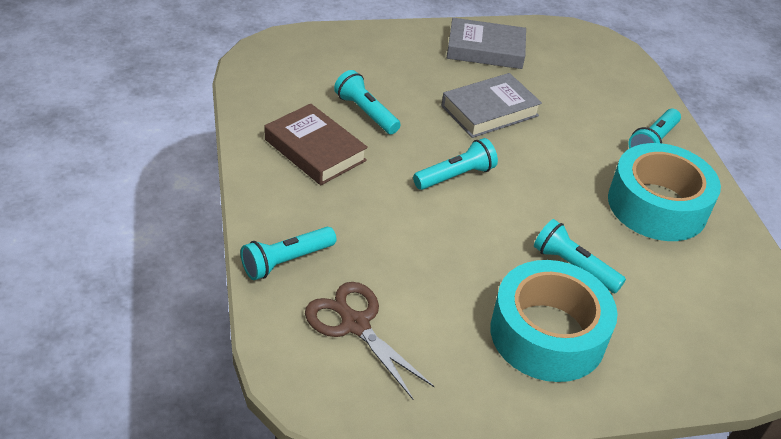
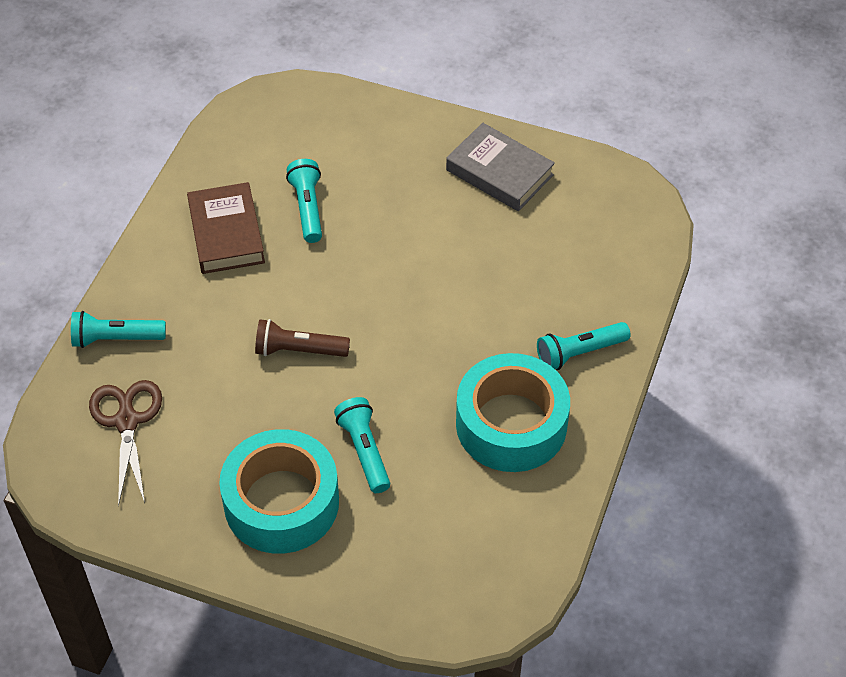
camera: 35 degrees right, 10 degrees up
turquoise flashlight [413,138,498,190] -> none
grey book [441,73,542,138] -> none
none -> brown flashlight [255,319,350,357]

